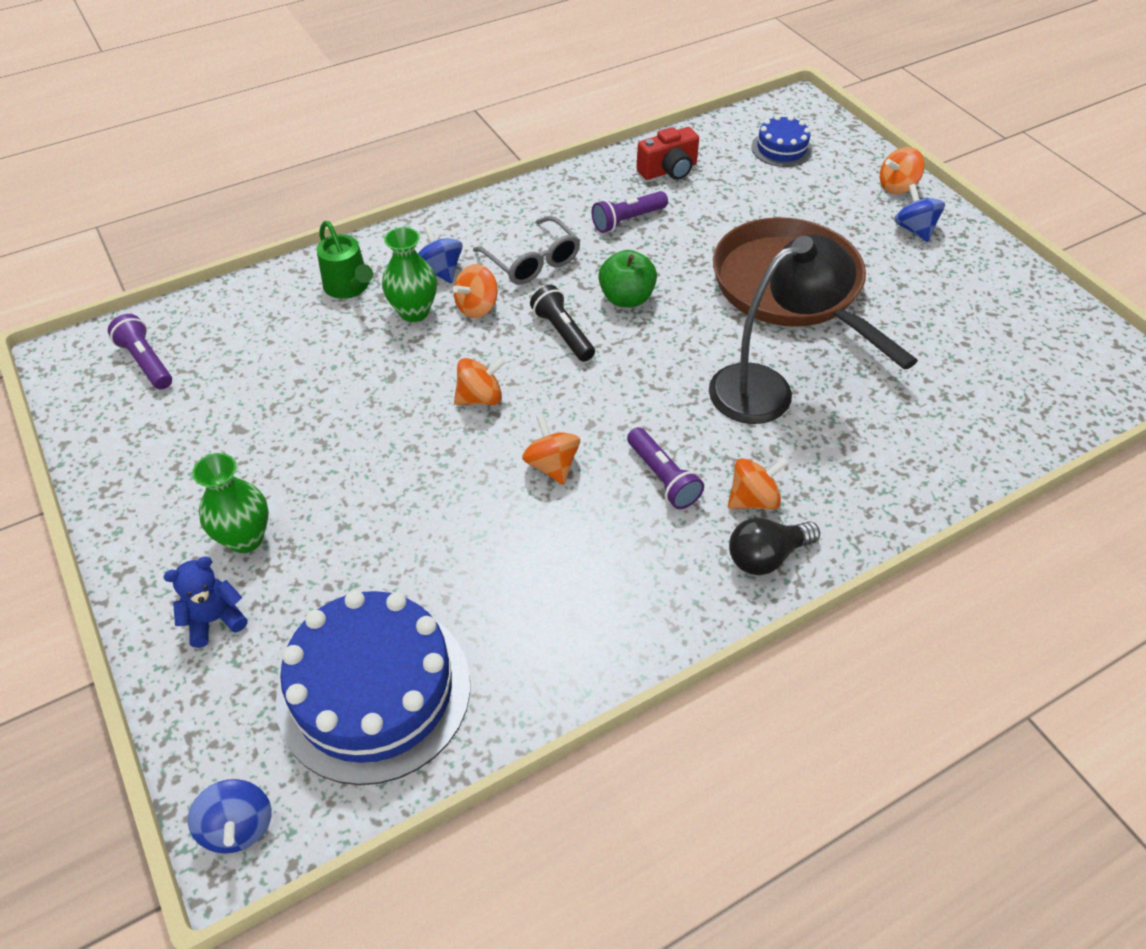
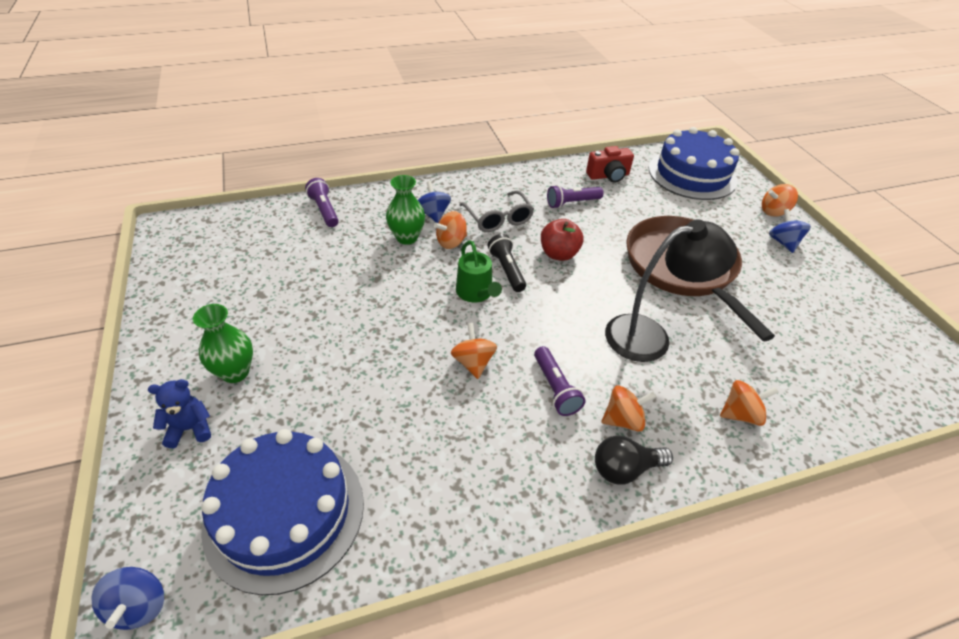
camera: 10 degrees right, 5 degrees down
purple flashlight [108,314,172,390] -> purple flashlight moved to [305,178,339,227]
green watering can [316,221,373,299] -> green watering can moved to [456,240,502,302]
orange spinning top [454,357,506,405] -> orange spinning top moved to [720,380,779,426]
green apple [598,250,657,307] -> red apple [541,219,583,261]
blue cake [751,115,813,167] -> blue cake [649,127,740,200], size x2.01

